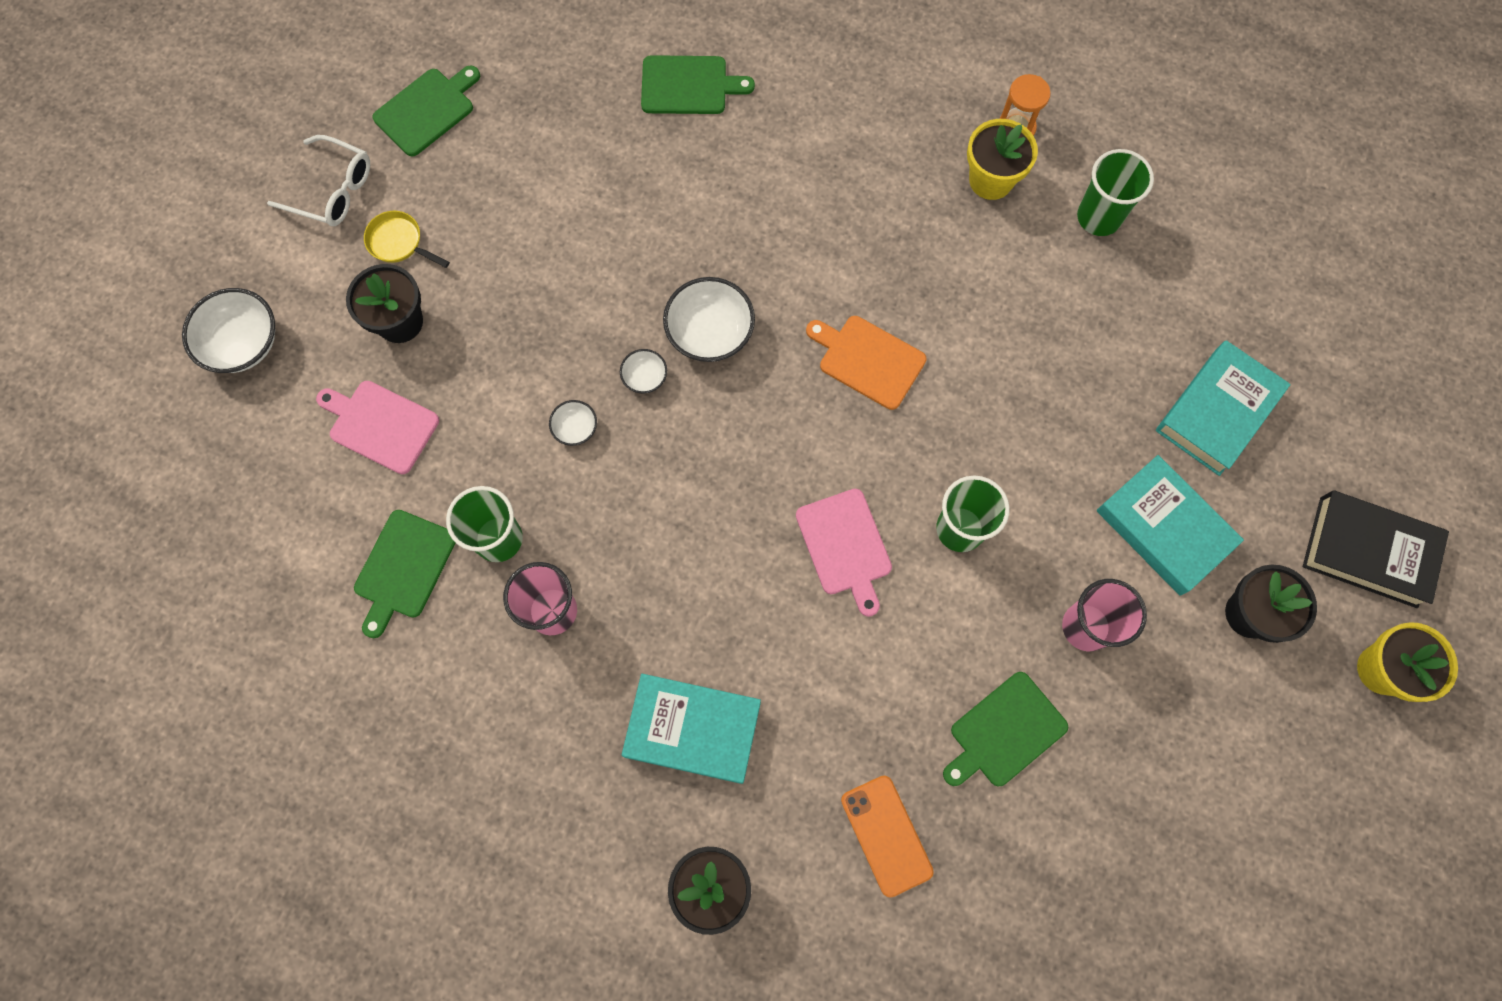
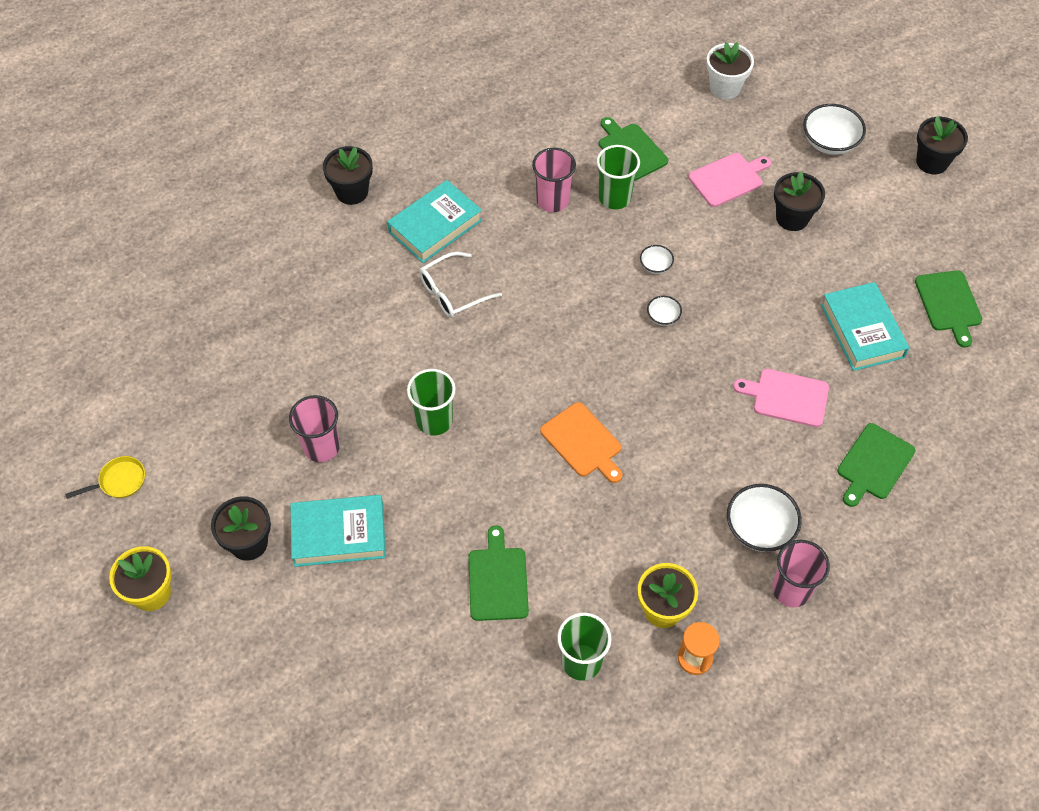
camera: 125 degrees right, 15 degrees down
white glasses [267,135,370,226] -> white glasses moved to [419,252,502,318]
yellow pan [364,211,450,268] -> yellow pan moved to [65,456,145,499]
white bowl [663,277,755,362] -> white bowl moved to [727,484,802,552]
pink cutting board [796,489,892,617] -> pink cutting board moved to [733,369,829,427]
orange cutting board [806,316,927,410] -> orange cutting board turned 75 degrees clockwise [540,402,623,483]
orange phone [841,776,934,898] -> none
green cutting board [943,672,1069,786] -> green cutting board moved to [468,525,529,621]
turquoise book [1156,340,1291,476] -> turquoise book moved to [821,282,909,371]
black book [1303,490,1449,608] -> none
none -> white flower pot [706,42,754,99]
none -> pink cup [772,540,830,607]
none -> black flower pot [916,116,968,174]

